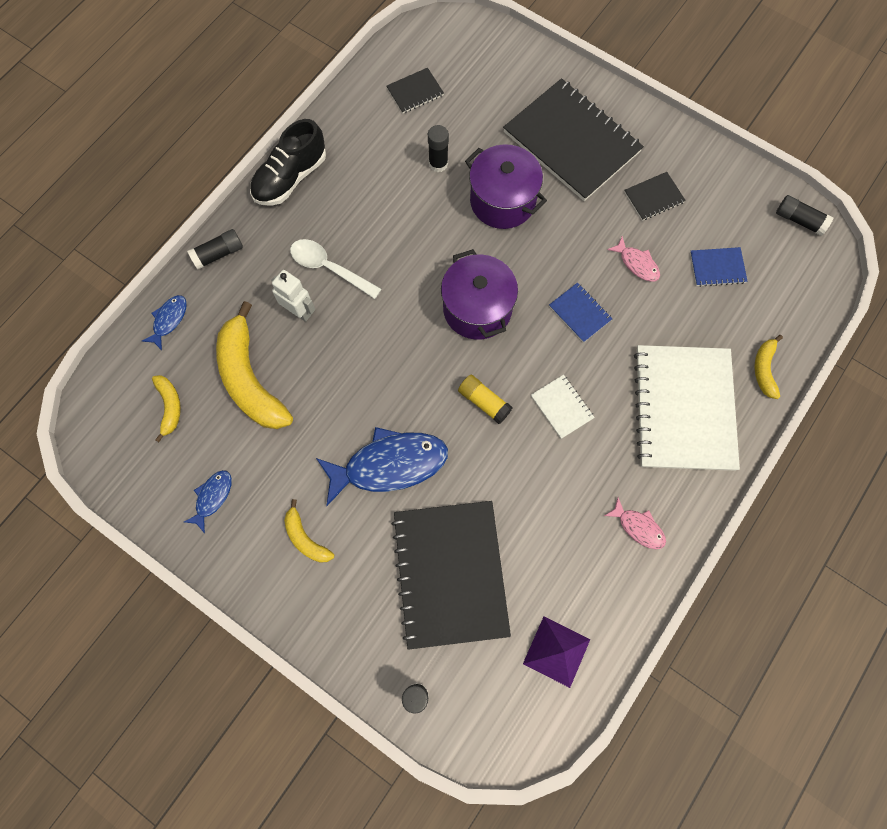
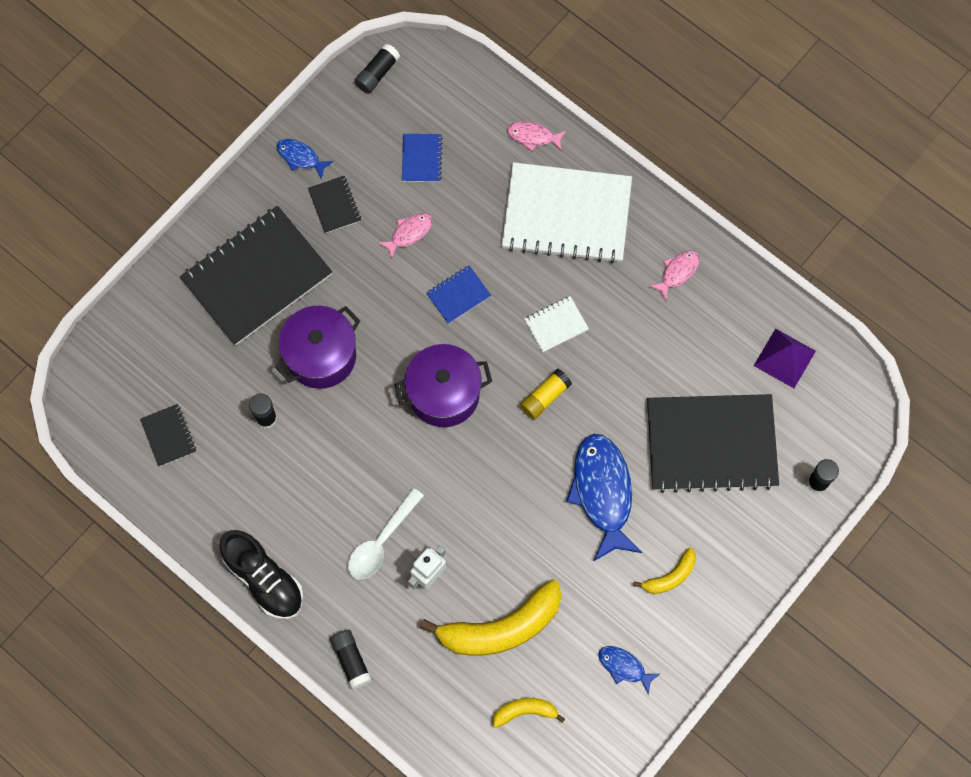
camera: 85 degrees left, 0 degrees up
blue fish [142,295,187,350] -> blue fish moved to [277,139,333,179]
yellow banana [754,335,783,399] -> pink fish [507,121,566,151]

